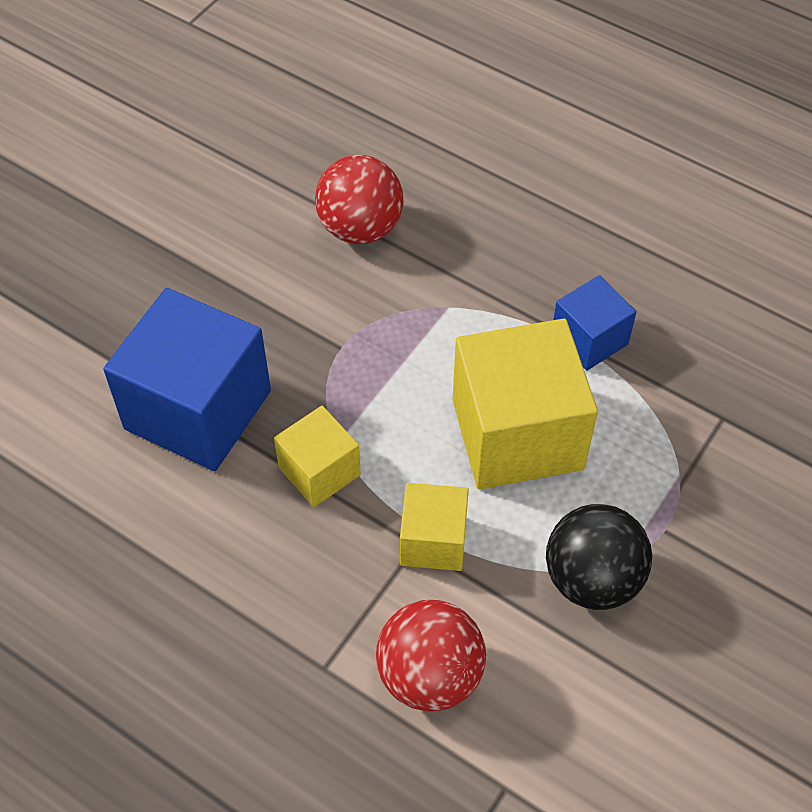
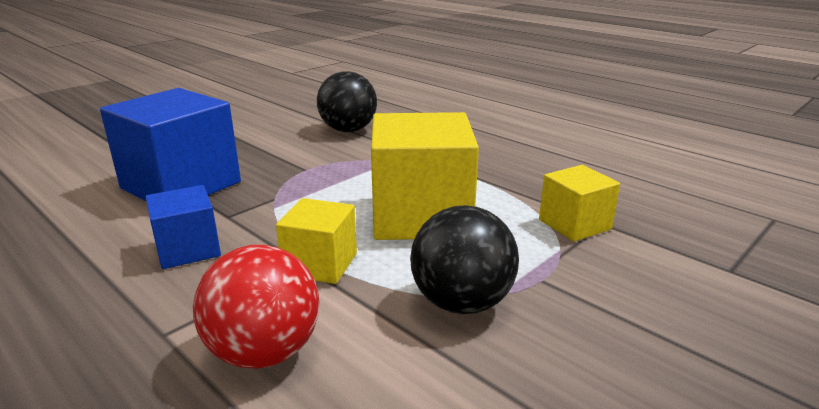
camera: 10 degrees right, 30 degrees down
yellow cube [274,406,361,507] -> yellow cube moved to [539,165,620,242]
red ball [315,155,403,244] -> black ball [317,71,377,132]
blue cube [553,275,637,371] -> blue cube moved to [146,185,221,269]

